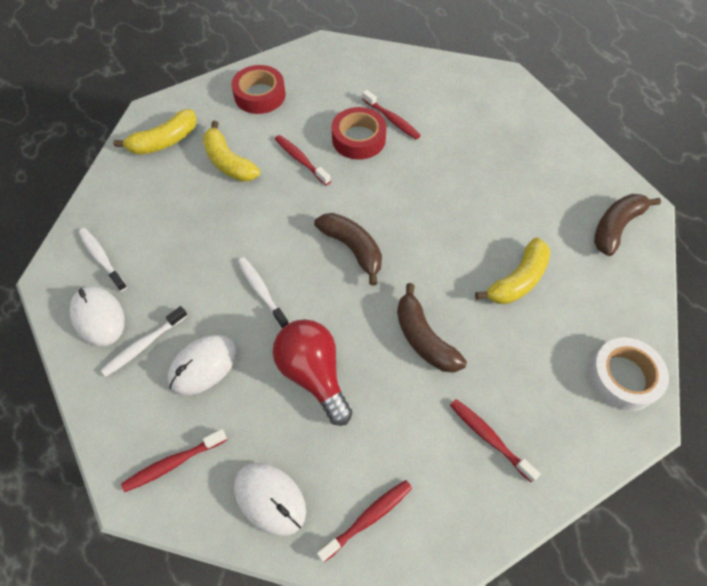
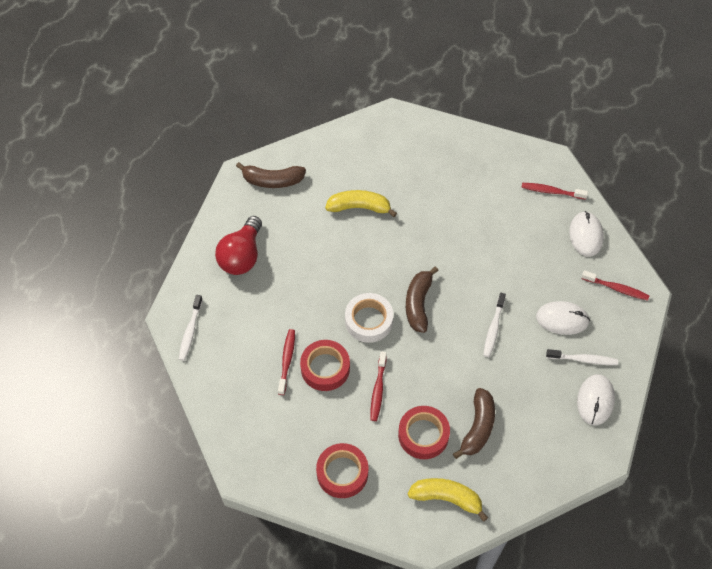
camera: 130 degrees left, 0 degrees up
white toothbrush [78,228,127,291] -> white toothbrush moved to [179,295,203,361]
yellow banana [203,121,260,182] -> red tape [398,406,450,459]
red light bulb [273,319,352,426] -> red light bulb moved to [215,216,262,275]
brown banana [397,283,467,373] -> brown banana moved to [453,388,495,459]
red toothbrush [450,399,540,482] -> none
white tape [588,337,669,411] -> white tape moved to [345,293,393,343]

